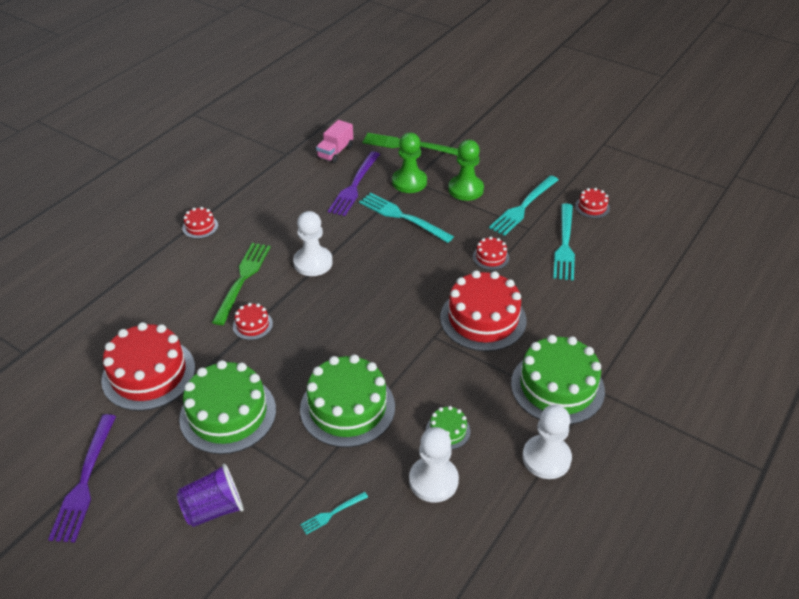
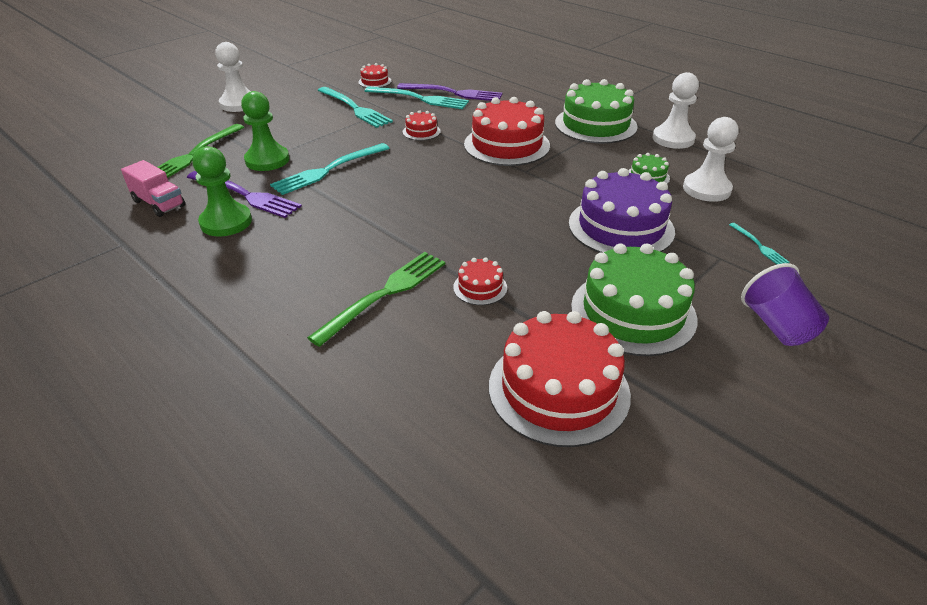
camera: 80 degrees left, 5 degrees down
purple fork [48,414,116,542] -> purple fork moved to [397,83,503,101]
red cake [183,207,218,239] -> none
green fork [212,243,270,325] -> green fork turned 105 degrees clockwise [307,252,445,347]
white pawn [293,211,333,276] -> white pawn moved to [215,42,251,112]
green cake [300,355,395,448] -> purple cake [569,168,675,253]
green pawn [448,140,484,201] -> green pawn moved to [192,146,252,236]

